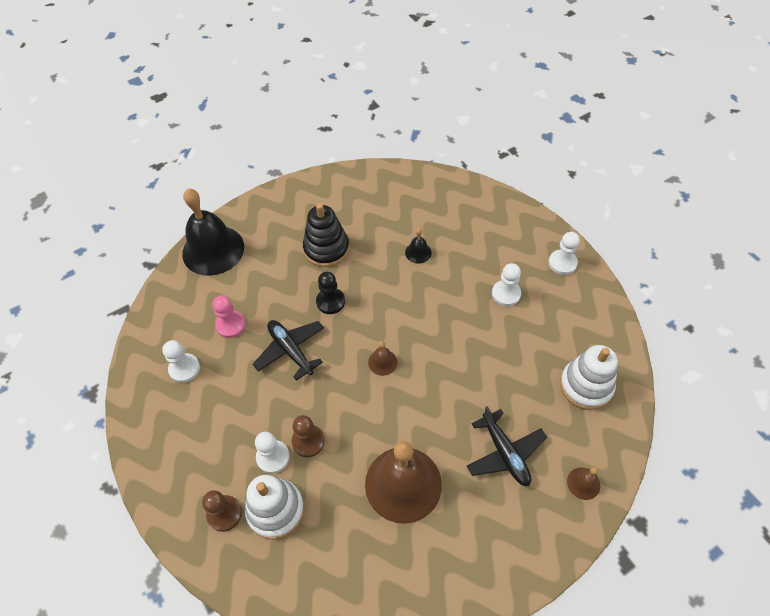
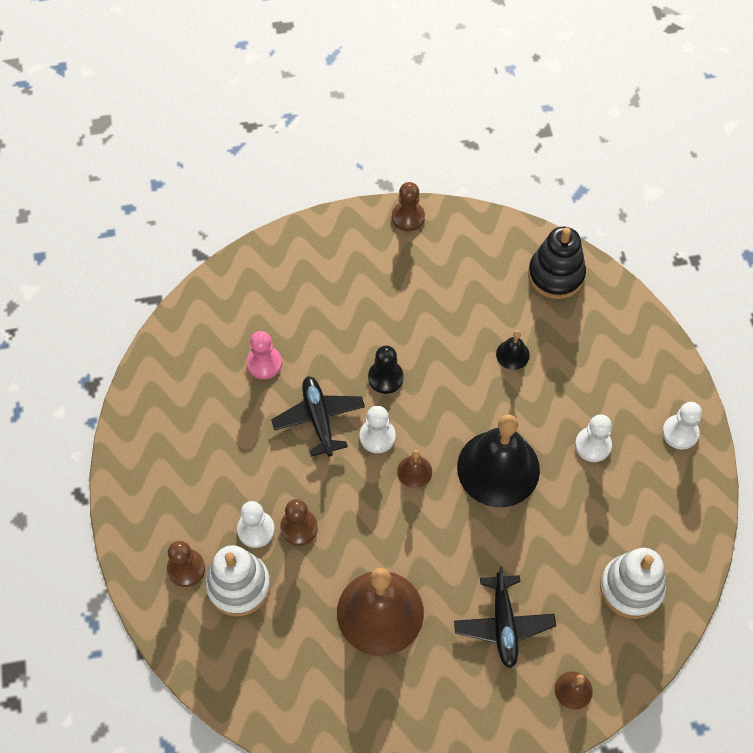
camera: 20 degrees right, 5 degrees up
white pawn [162,340,200,383] -> white pawn moved to [360,406,396,453]
black bell [182,189,244,276] -> black bell moved to [457,414,540,507]
black stacking toy [303,203,349,267] -> black stacking toy moved to [528,227,586,299]
none -> brown pawn [392,182,425,231]

